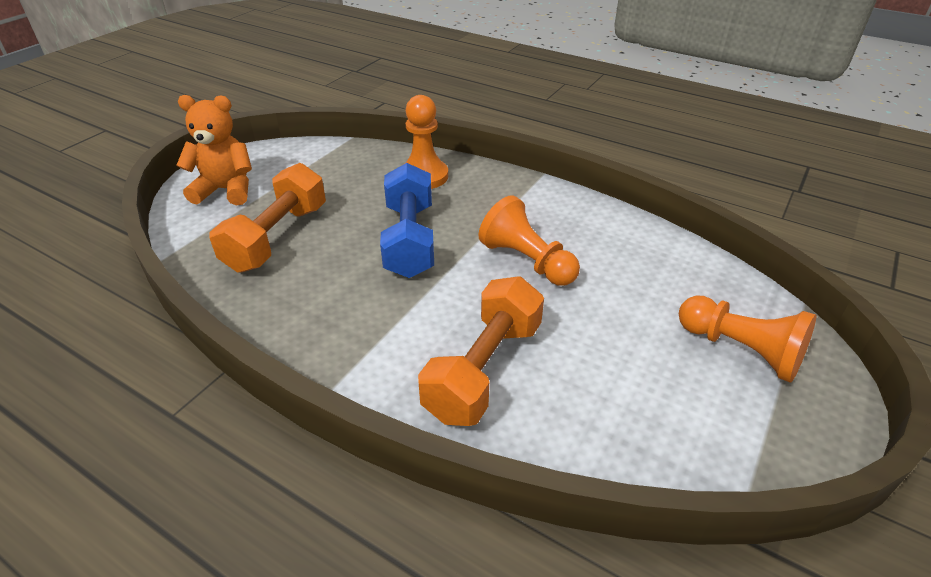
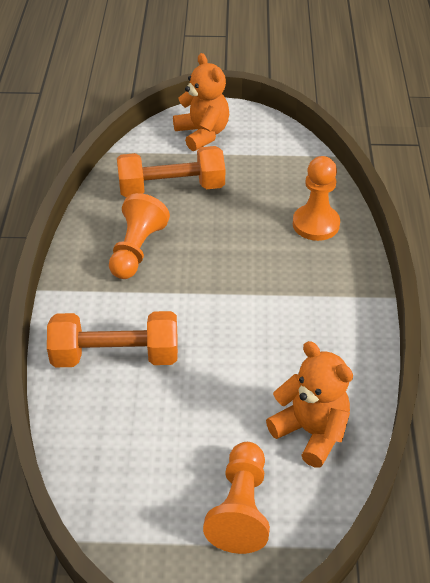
camera: 60 degrees right, 5 degrees up
blue dumbbell [380,163,434,278] -> none
orange pawn [479,195,580,286] -> orange pawn moved to [109,193,170,279]
none -> orange teddy bear [266,341,353,468]

